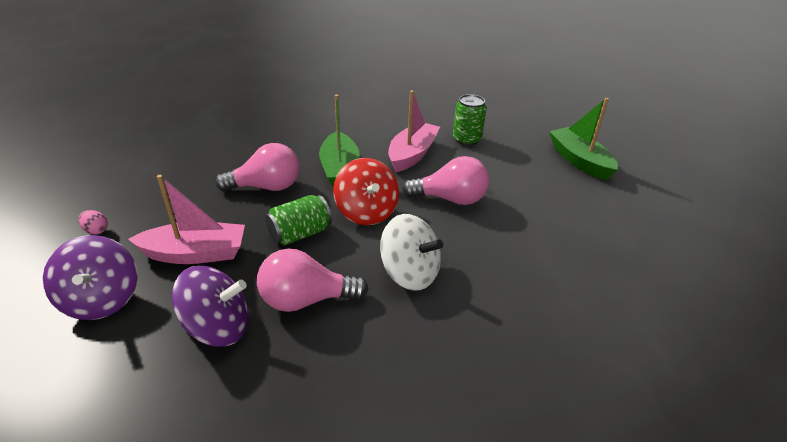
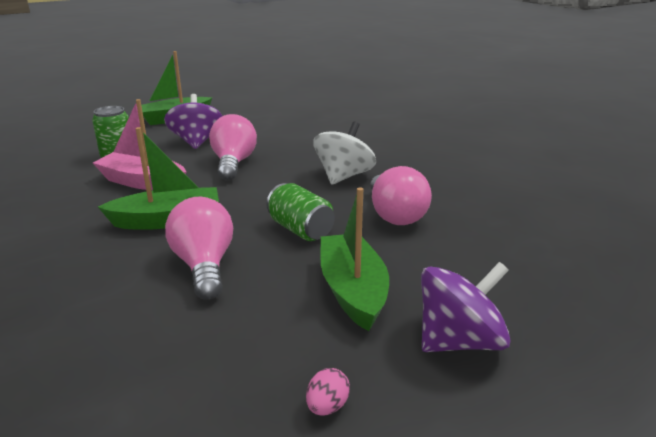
camera: 95 degrees left, 10 degrees down
pink boat [128,175,245,264] -> green boat [320,187,389,331]
purple spinning top [172,266,249,347] -> purple spinning top moved to [164,94,222,149]
red spinning top [333,158,399,225] -> none

